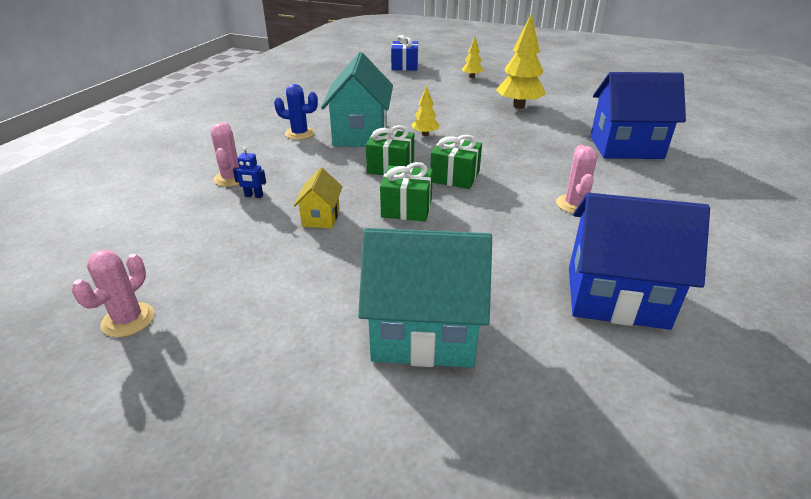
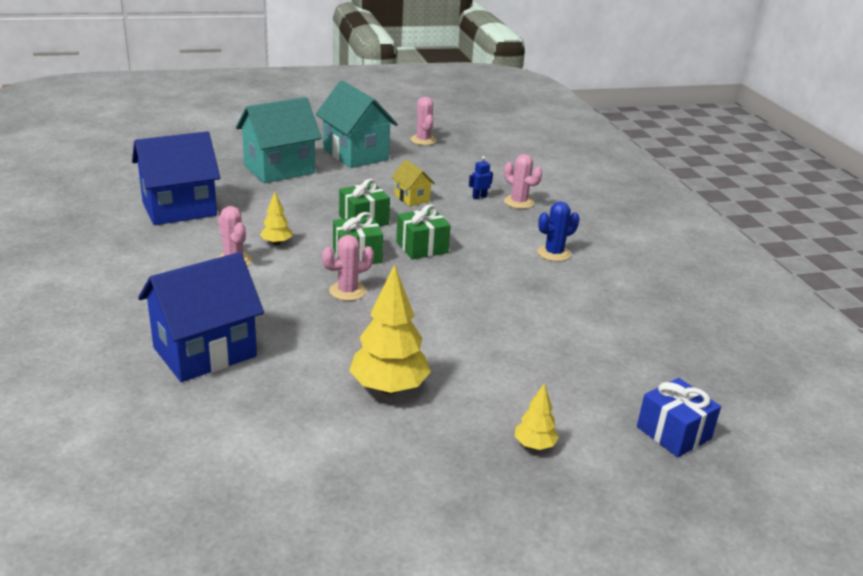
camera: 140 degrees right, 5 degrees down
turquoise house [321,52,393,147] -> turquoise house moved to [316,81,398,168]
yellow tree [412,86,439,136] -> yellow tree moved to [260,192,292,245]
none -> pink cactus [322,235,374,301]

